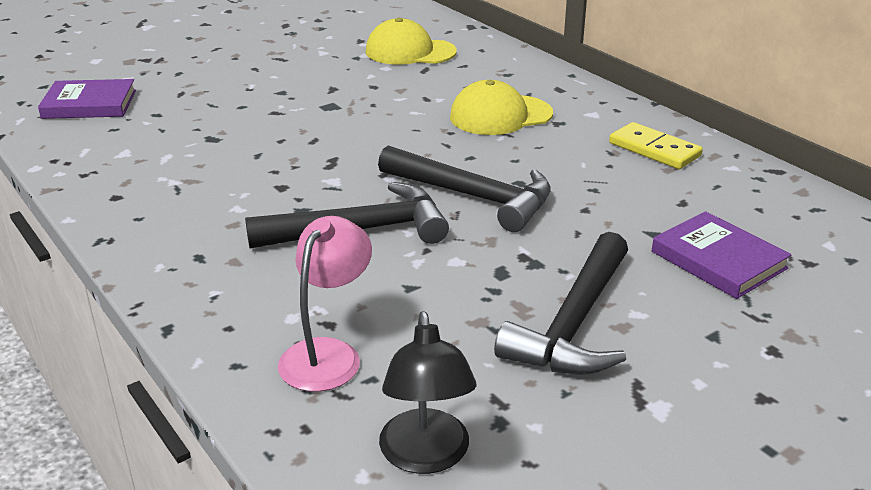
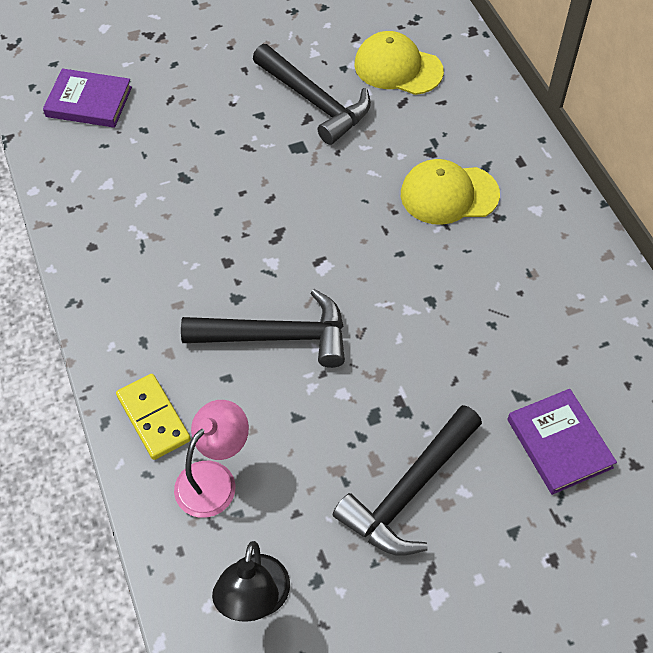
camera: 15 degrees right, 25 degrees up
black hammer [378,145,551,232] -> black hammer moved to [253,44,371,145]
yellow domino [609,122,703,169] -> yellow domino moved to [116,374,191,460]

